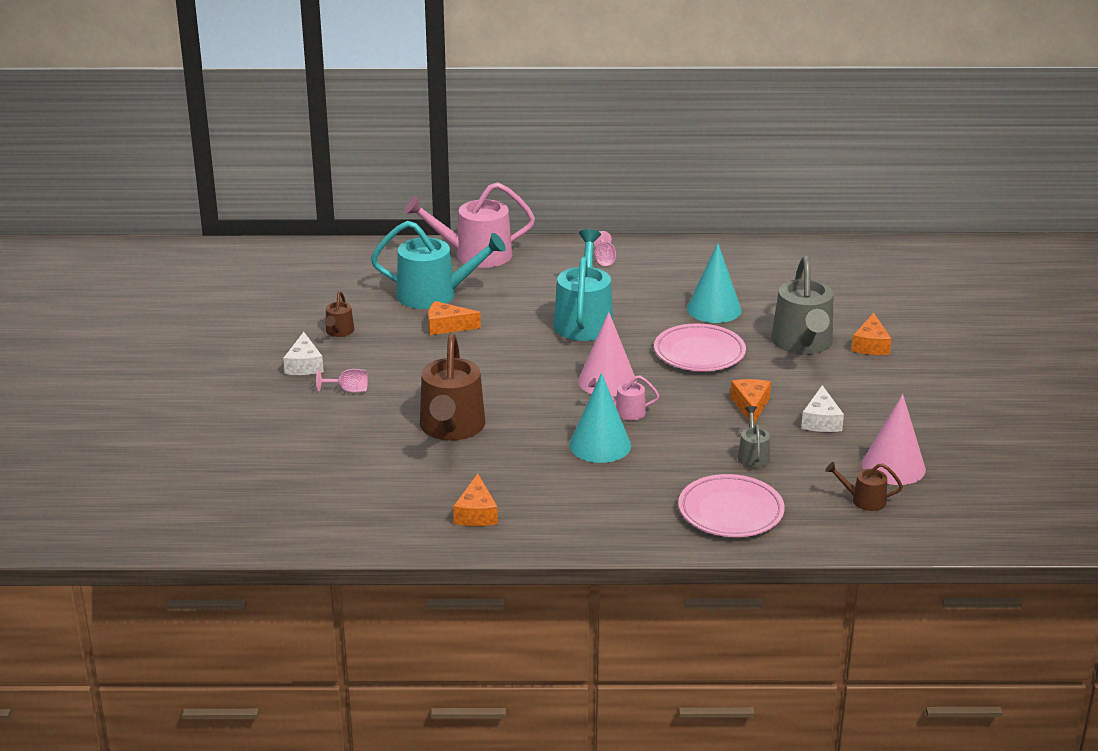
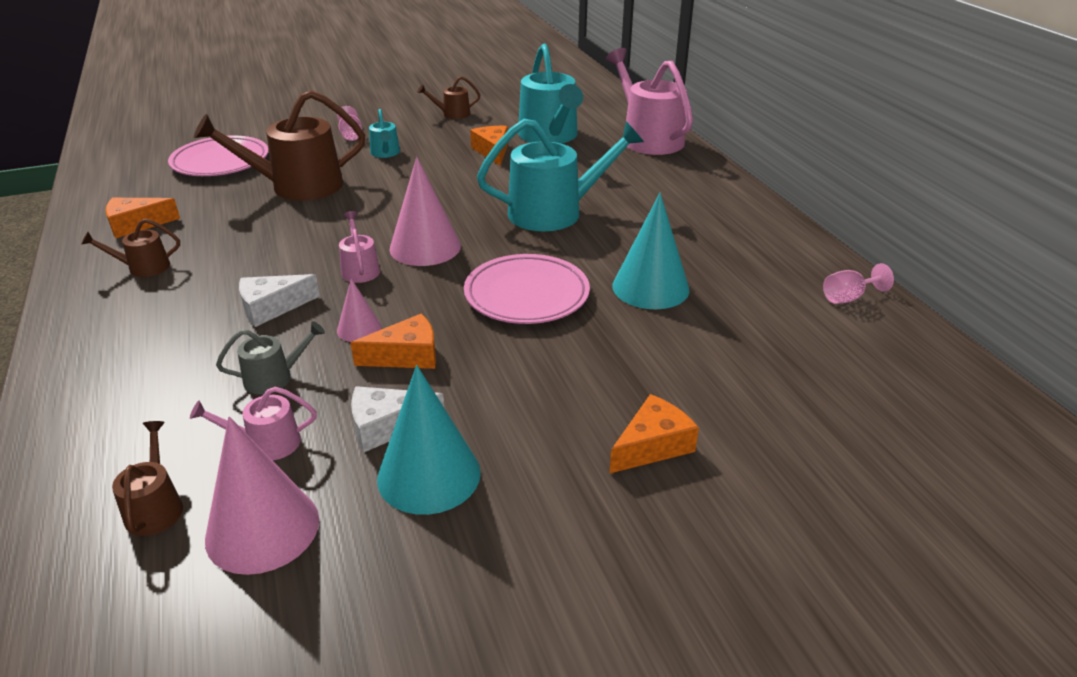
camera: 70 degrees right, 5 degrees up
white cheese [283,332,324,375] -> white cheese moved to [239,274,320,327]
turquoise cone [569,373,631,463] -> turquoise cone moved to [377,365,481,515]
pink goblet [594,231,616,266] -> pink goblet moved to [823,263,894,304]
pink plate [678,474,785,537] -> pink plate moved to [168,135,269,176]
grey watering can [772,256,833,355] -> none
orange cheese [852,313,892,355] -> orange cheese turned 150 degrees clockwise [609,394,699,474]
none -> brown watering can [81,218,180,277]
none -> pink watering can [190,387,317,460]
none -> pink cone [337,279,381,342]
none -> turquoise watering can [369,109,400,158]

